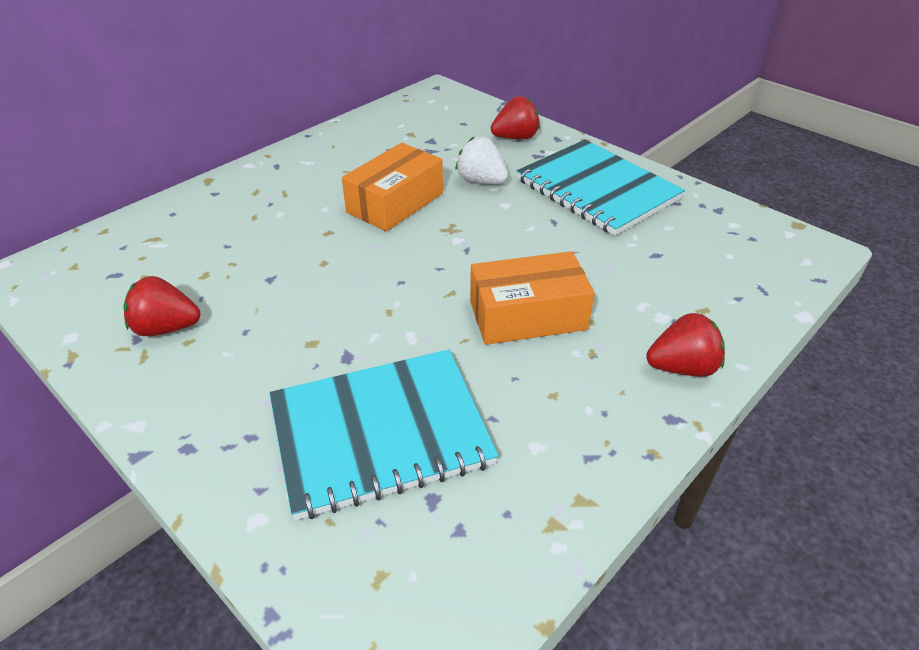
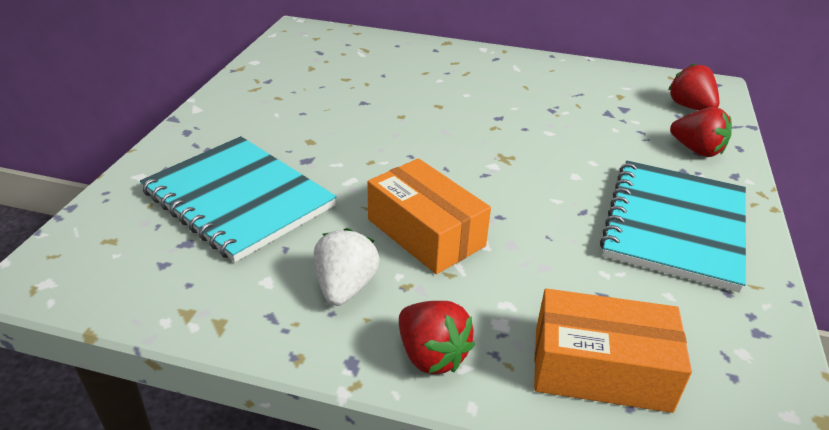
camera: 60 degrees right, 5 degrees down
red strawberry [123,276,200,336] -> red strawberry moved to [668,63,719,110]
orange box [342,143,443,232] -> orange box moved to [534,289,692,413]
white strawberry [456,137,508,184] -> white strawberry moved to [314,228,380,306]

